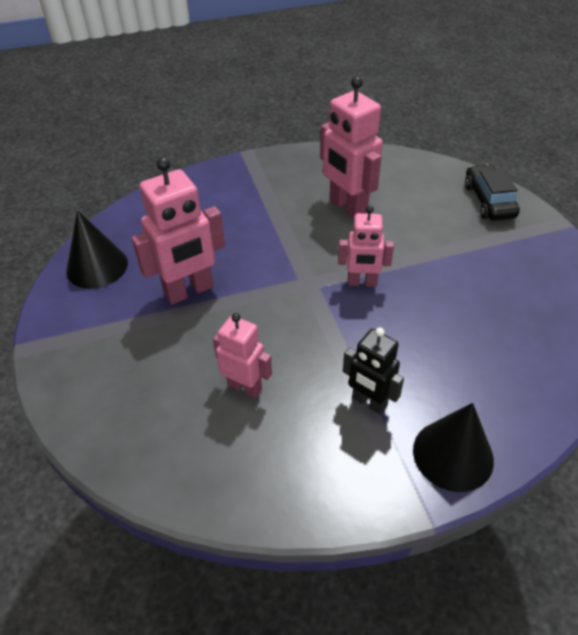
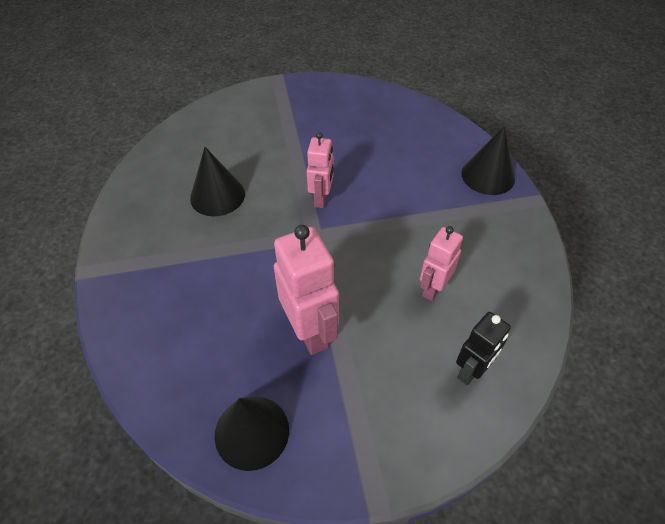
camera: 85 degrees left, 5 degrees up
pink robot [320,76,383,218] -> black cone [190,147,245,216]
black robot [343,327,404,415] -> black robot moved to [456,312,511,385]
black car [465,164,520,221] -> none

